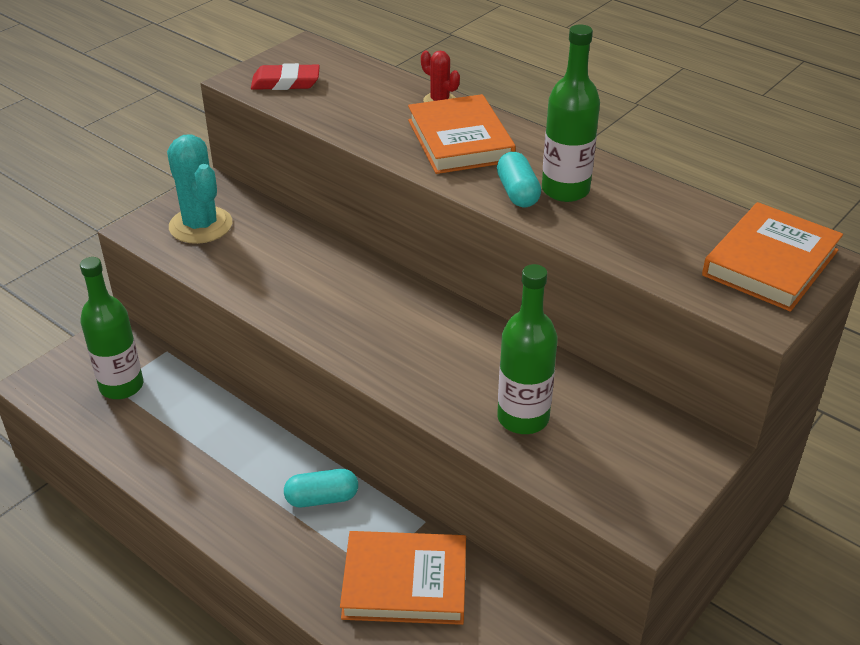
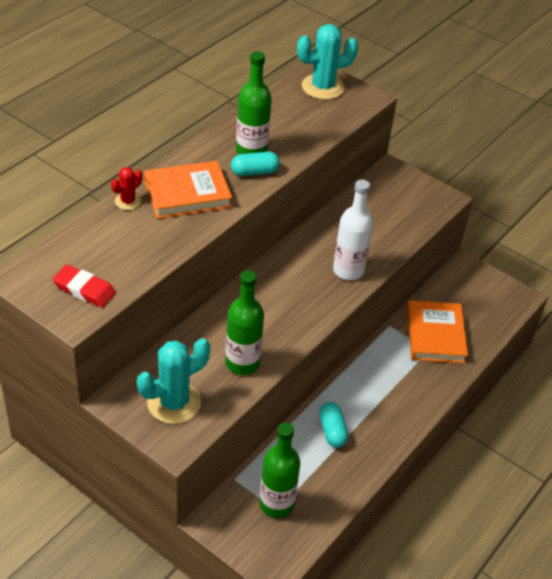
camera: 95 degrees left, 5 degrees up
red eraser [251,63,320,90] -> red eraser turned 60 degrees counterclockwise [53,265,116,308]
turquoise capsule [284,469,358,507] -> turquoise capsule moved to [319,402,349,447]
green bottle [497,264,558,434] -> green bottle moved to [225,270,264,375]
orange book [702,202,843,312] -> turquoise cactus [297,24,358,100]
none -> white bottle [333,180,373,280]

